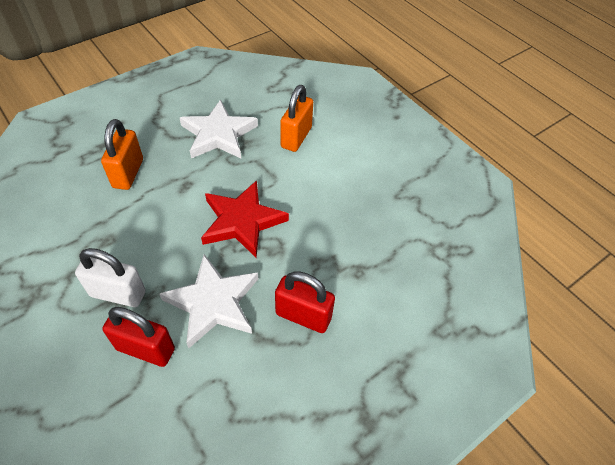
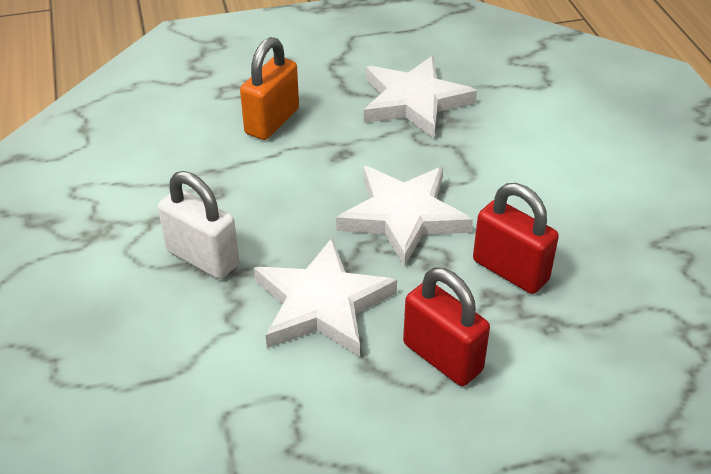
camera: 25 degrees right, 10 degrees down
red padlock [102,307,175,367] -> red padlock moved to [473,183,559,294]
red star [201,180,289,258] -> white star [336,166,473,267]
orange padlock [280,85,313,152] -> none

